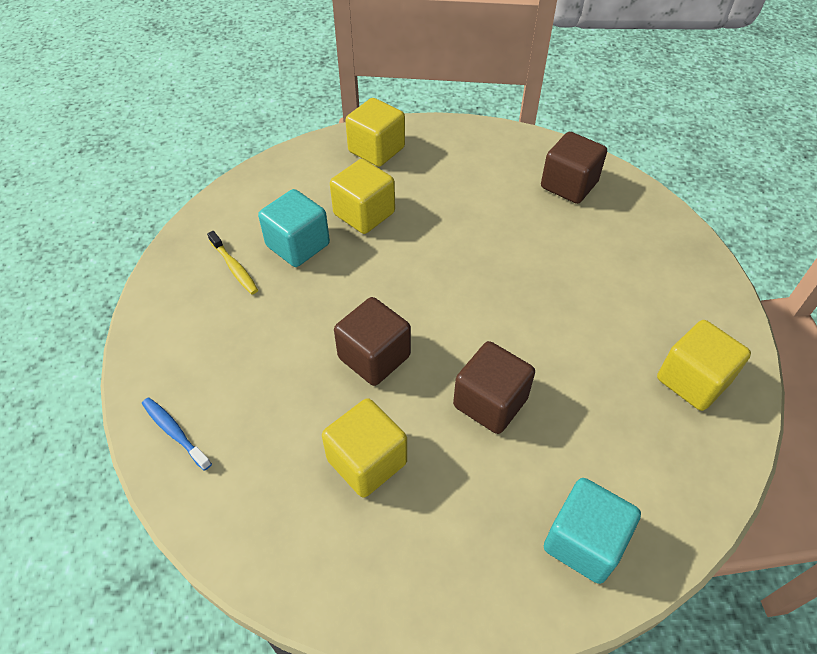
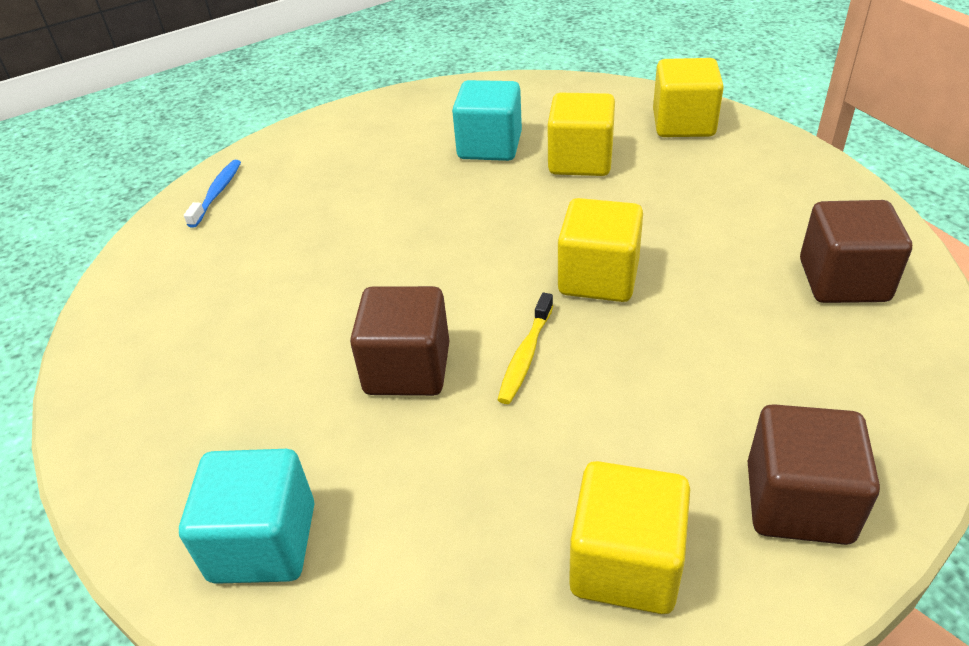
camera: 60 degrees right, 10 degrees down
yellow toothbrush [207,231,258,294] -> yellow toothbrush moved to [497,293,554,404]
yellow cube [322,398,407,498] -> yellow cube moved to [558,198,643,302]
brown cube [334,297,411,386] -> brown cube moved to [748,404,880,545]

